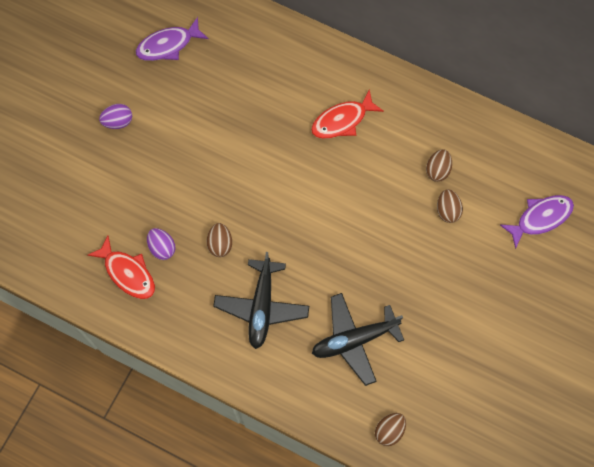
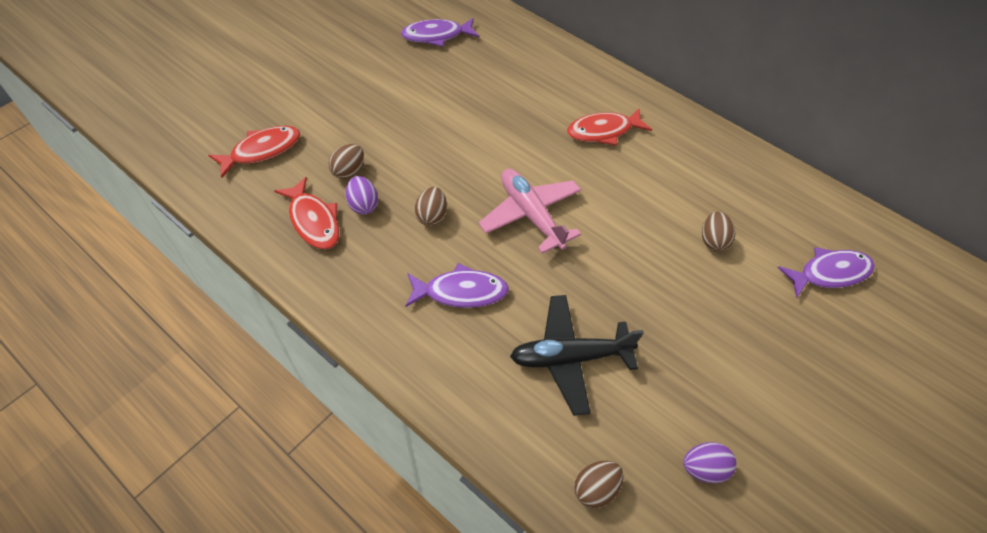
camera: 10 degrees right, 15 degrees down
purple egg [99,104,132,129] -> purple egg moved to [683,442,737,483]
black plane [213,252,309,349] -> purple fish [406,263,509,308]
brown egg [426,149,452,182] -> brown egg moved to [329,144,364,179]
none -> red fish [208,126,300,178]
none -> pink plane [478,169,581,254]

